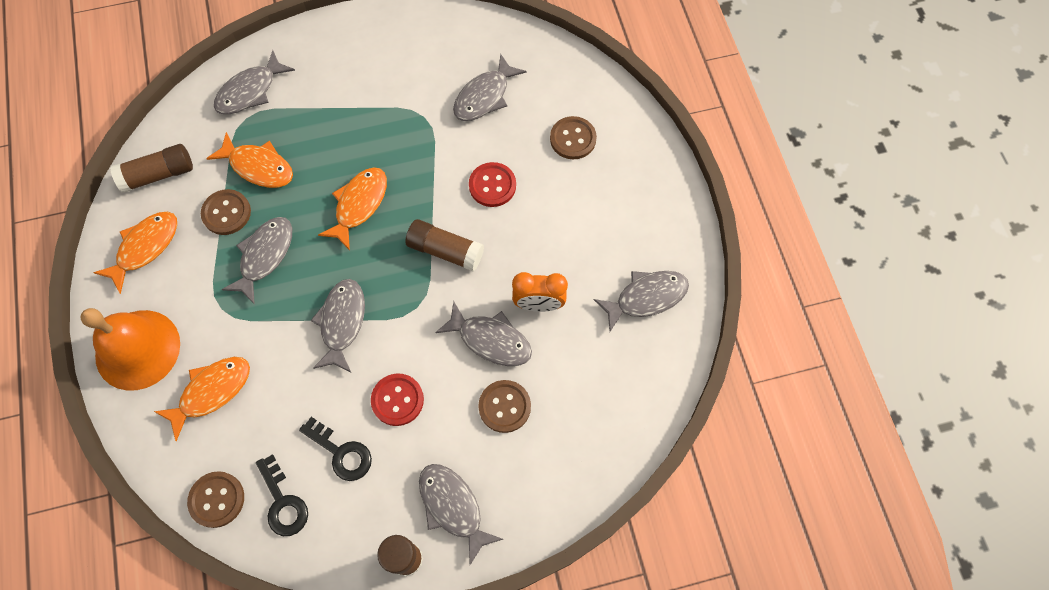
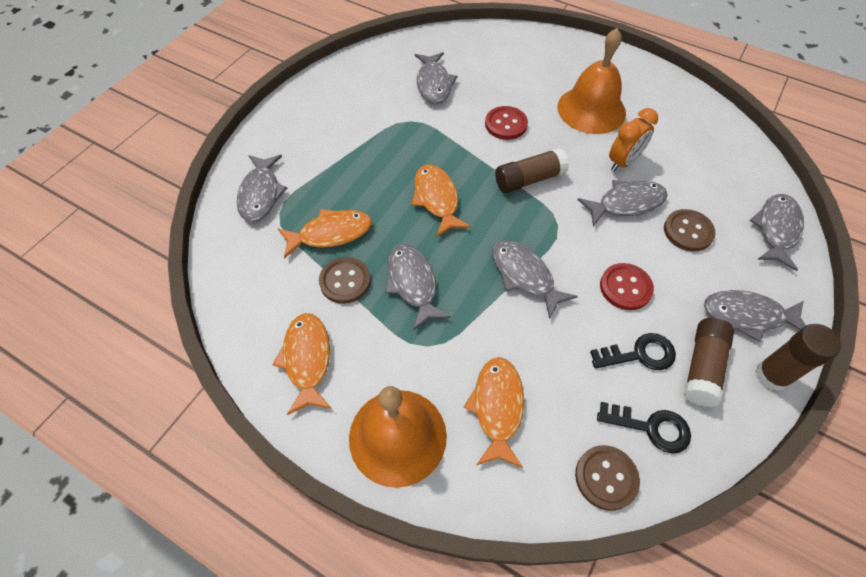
camera: 45 degrees left, 10 degrees down
brown glue stick [110,144,193,193] -> brown glue stick moved to [684,318,734,407]
brown button [550,116,597,159] -> none
grey fish [594,271,689,332] -> grey fish moved to [750,194,804,271]
none -> orange bell [557,28,626,134]

